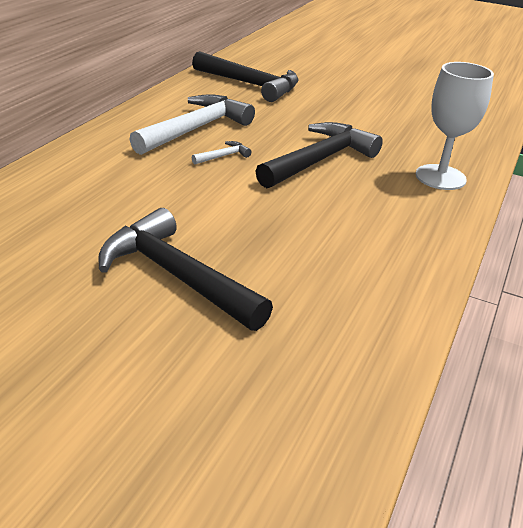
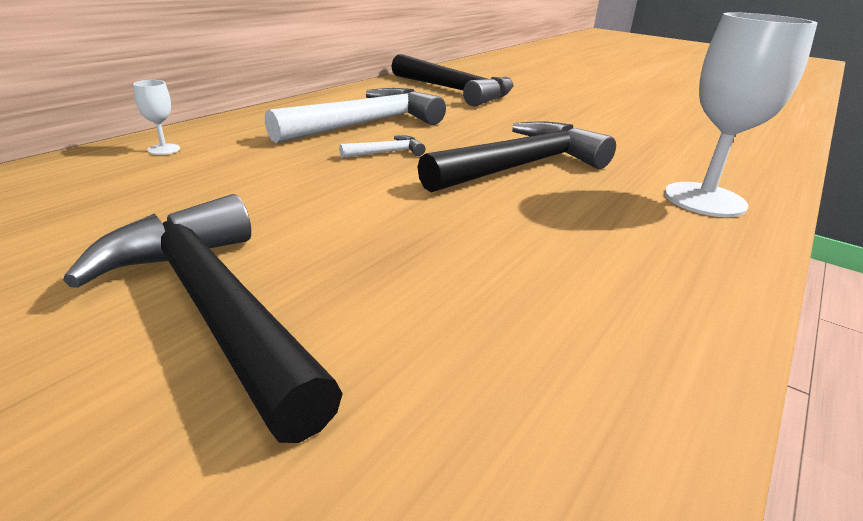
camera: 10 degrees right, 5 degrees down
none -> white goblet [133,80,180,155]

